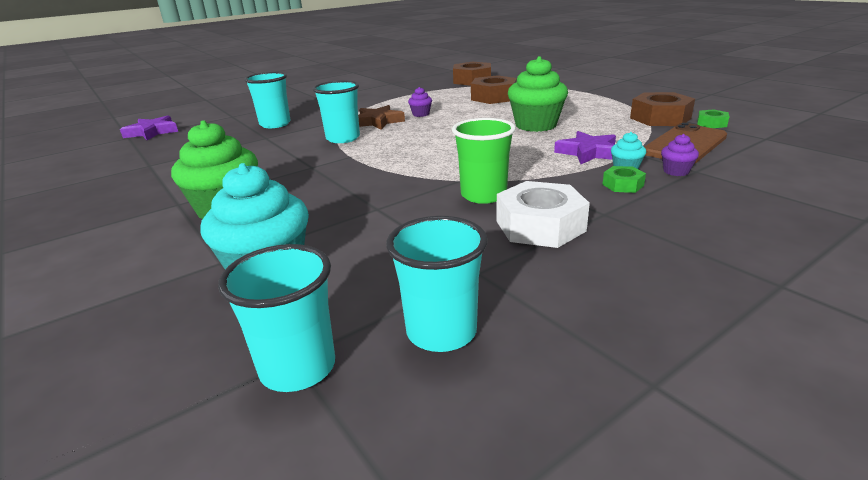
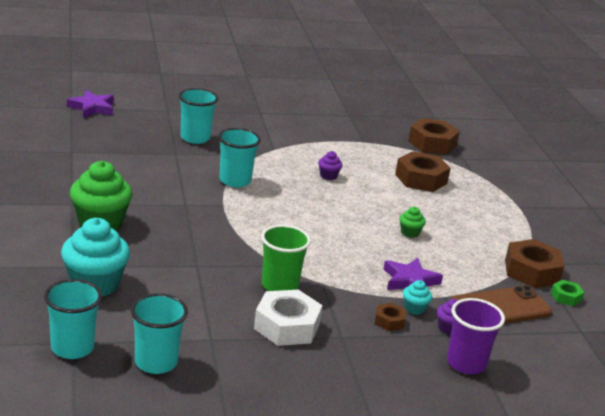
camera: 20 degrees right, 0 degrees up
brown star [358,105,405,130] -> none
green cupcake [508,56,568,132] -> green cupcake [399,207,426,238], size x0.45
green nut [602,166,646,193] -> brown nut [375,303,406,331]
none -> purple cup [447,298,505,374]

